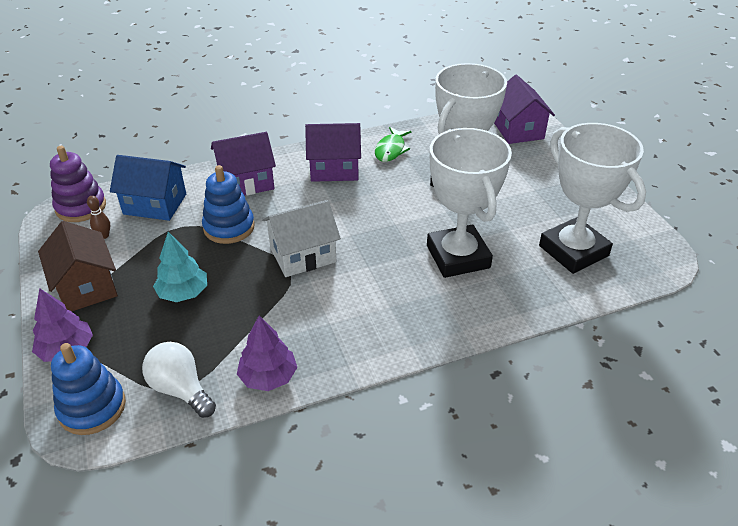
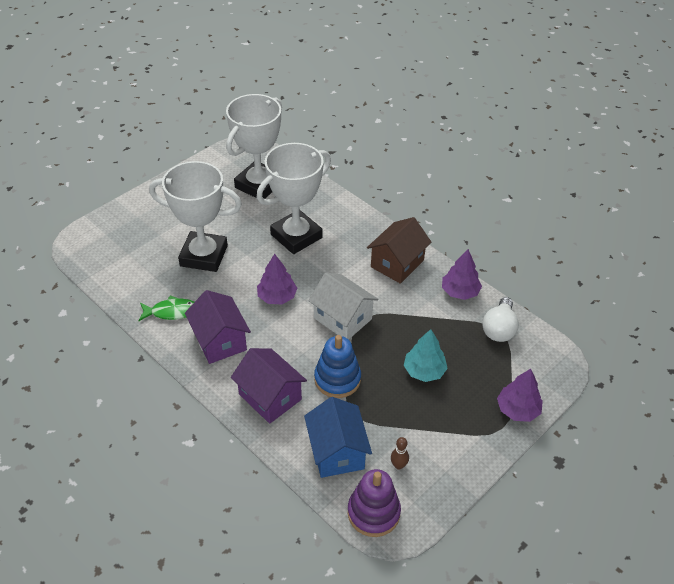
camera: 115 degrees left, 5 degrees up
brown house [38,221,118,312] -> brown house moved to [367,217,431,284]
blue stacking toy [51,343,126,435] -> none
purple house [494,75,555,144] -> none
none -> purple tree [257,254,297,304]

